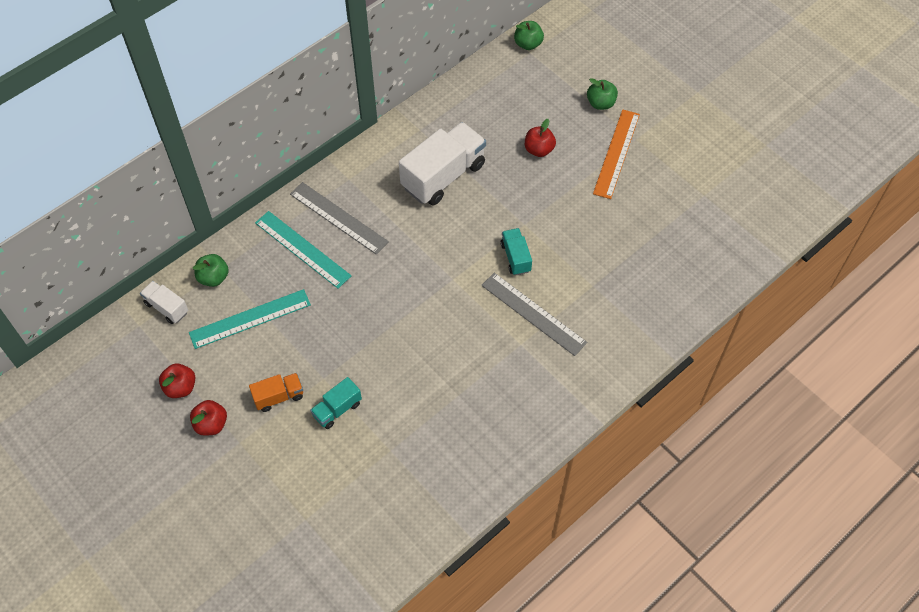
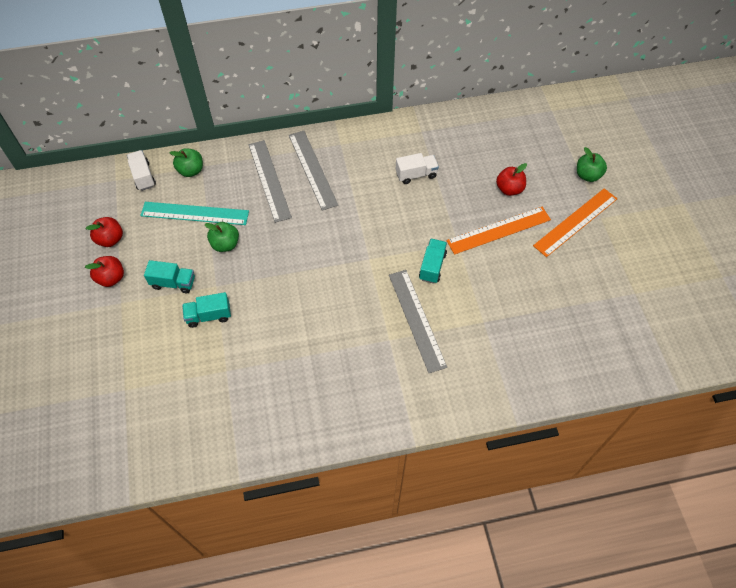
camera: 30 degrees right, 0 degrees up
orange truck [249,373,303,412] -> turquoise truck [144,260,195,293]
turquoise ruler [255,211,352,288] -> grey ruler [249,140,292,223]
white truck [399,122,486,206] -> white truck [396,153,439,184], size x0.50
green apple [514,21,544,50] -> green apple moved to [204,222,239,252]
none -> orange ruler [447,207,551,255]

